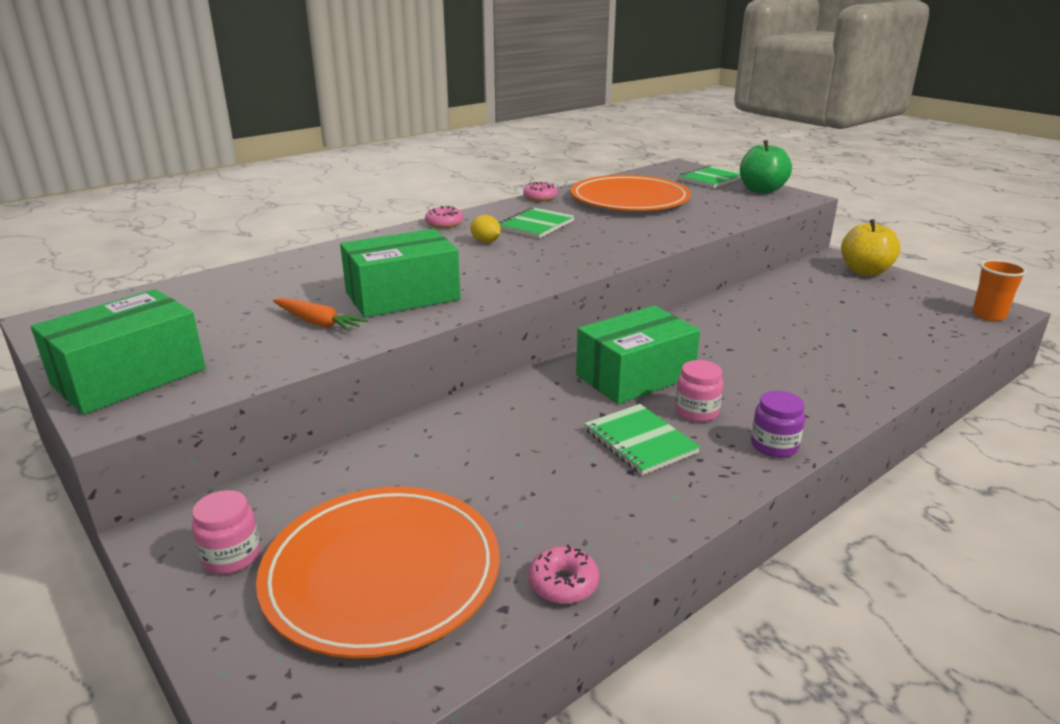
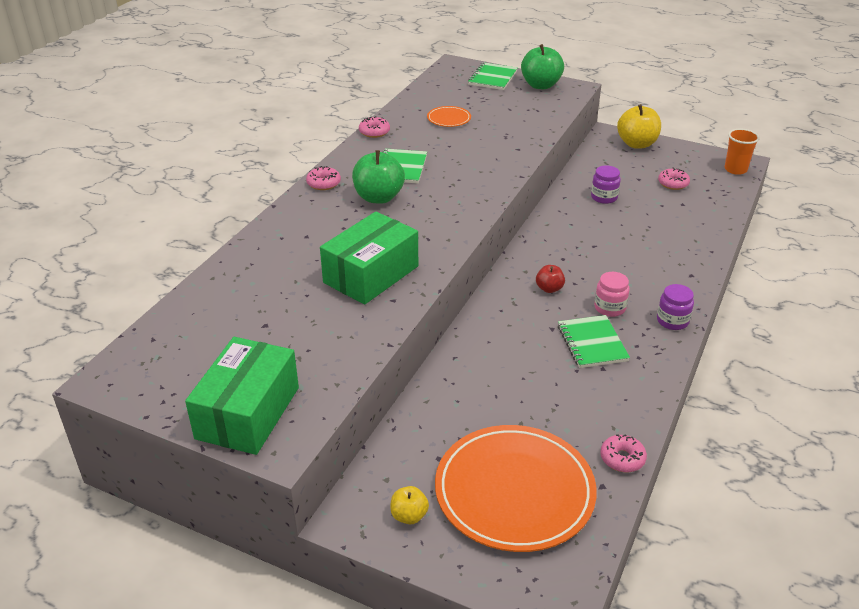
camera: 25 degrees left, 10 degrees up
pink jar [192,490,260,574] -> yellow apple [390,486,429,524]
orange carrot [273,298,368,332] -> none
yellow lemon [470,215,501,243] -> green apple [352,150,405,204]
orange plate [571,175,691,211] -> orange plate [427,106,471,127], size x0.42
green box [576,306,700,404] -> red apple [536,265,565,293]
green notebook [584,404,700,475] -> green notebook turned 45 degrees clockwise [558,315,630,368]
none -> purple jar [591,165,621,204]
none -> pink donut [658,168,690,190]

